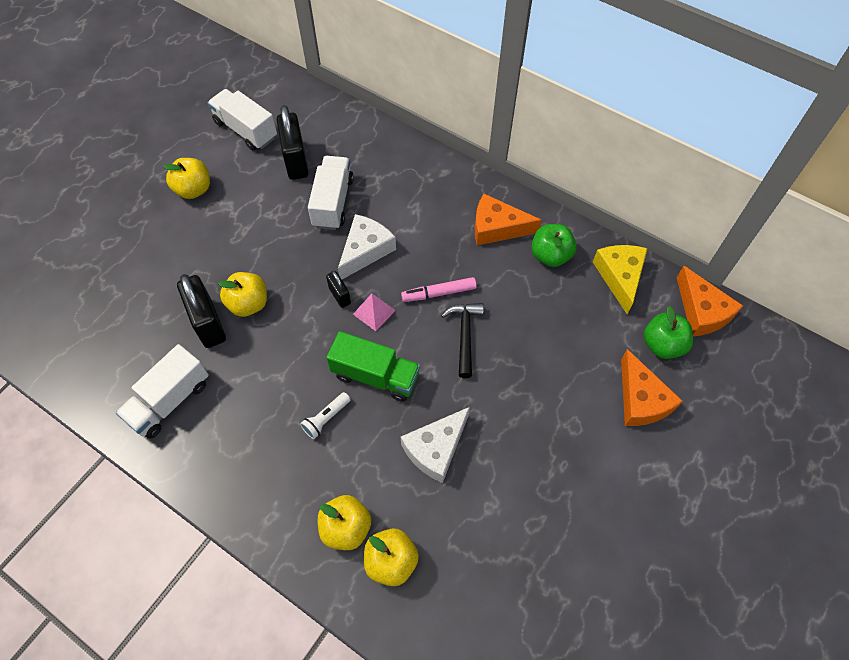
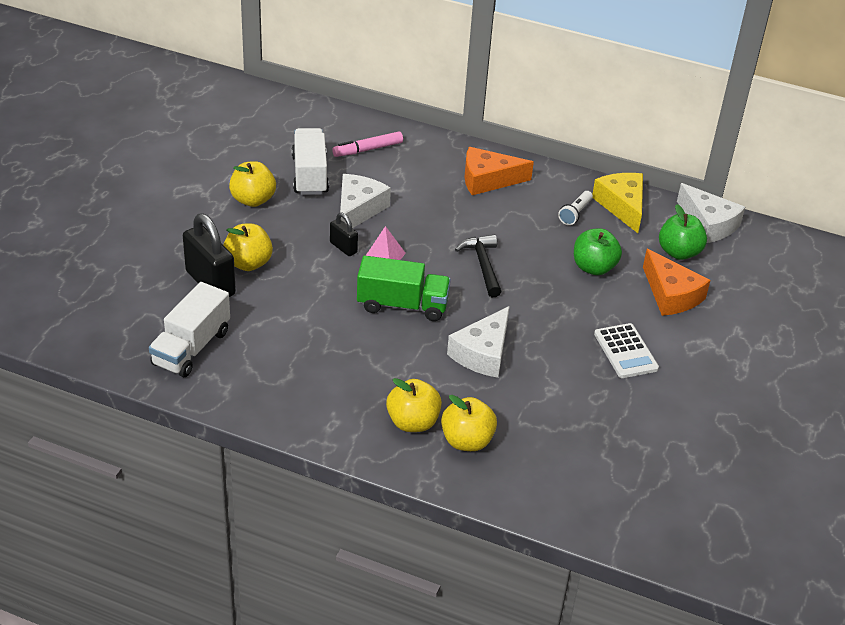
camera: 15 degrees left, 20 degrees down
yellow apple [163,158,210,199] -> yellow apple moved to [229,161,276,207]
white truck [208,89,277,150] -> none
black padlock [277,105,308,180] -> none
white flashlight [300,392,351,439] -> white flashlight moved to [558,191,593,225]
pink marker [401,277,477,302] -> pink marker moved to [332,131,403,157]
green apple [531,224,577,267] -> green apple moved to [574,228,622,275]
orange cheese [677,266,743,336] -> white cheese [677,183,745,243]
none -> white calculator [594,323,659,378]

